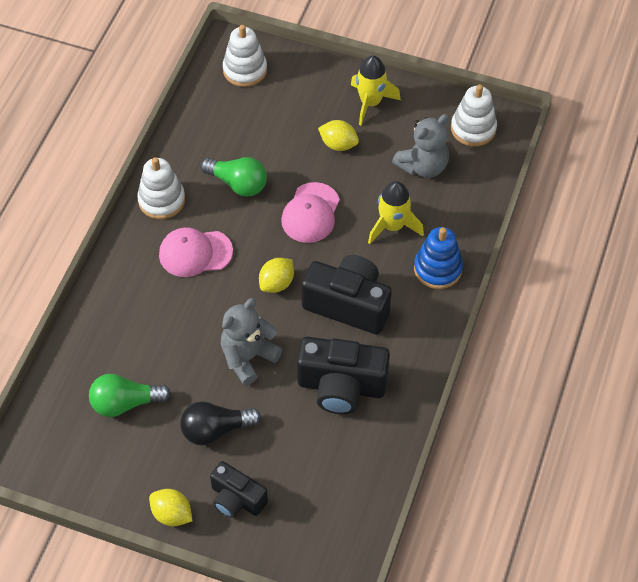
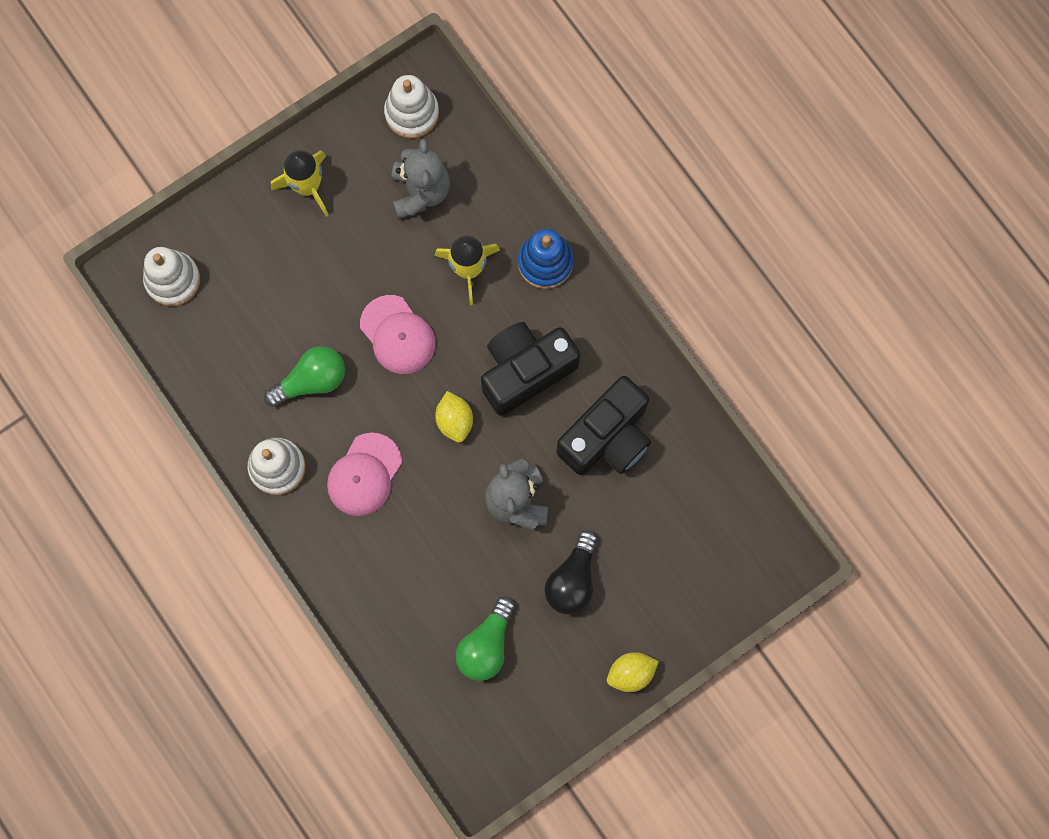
camera: 55 degrees left, 20 degrees up
black camera [210,461,268,518] -> none
yellow lemon [318,120,359,151] -> none

